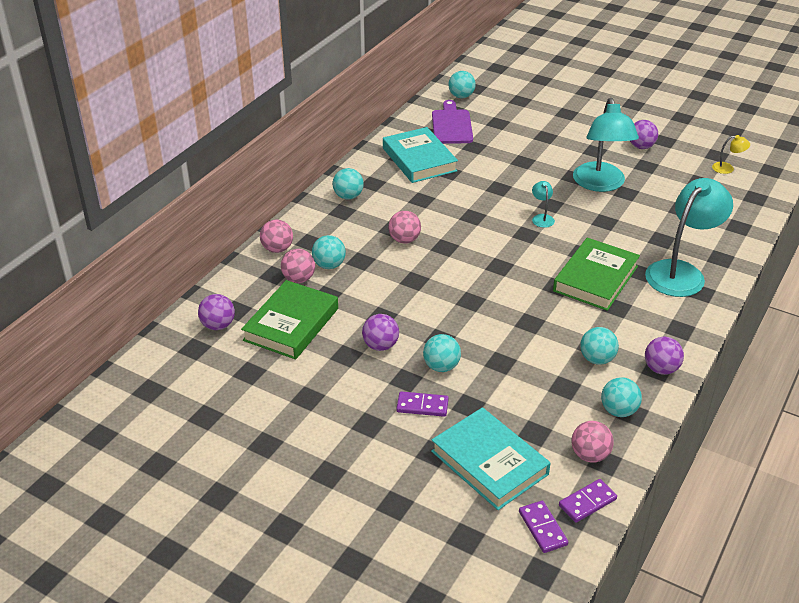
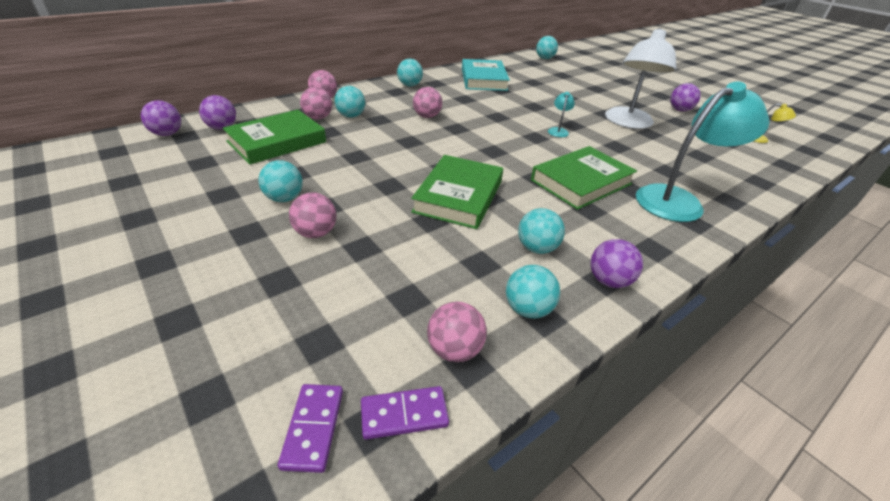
camera: 20 degrees right, 0 degrees up
purple ball [362,314,399,351] -> purple ball moved to [141,100,181,136]
purple domino [396,391,449,417] -> pink ball [289,192,336,238]
turquoise ball [423,334,461,372] -> turquoise ball moved to [259,160,303,202]
turquoise book [431,407,551,510] -> none
purple cutting board [432,100,473,144] -> none
turquoise lamp [573,98,639,192] -> white lamp [605,28,677,129]
none -> green book [411,155,503,229]

